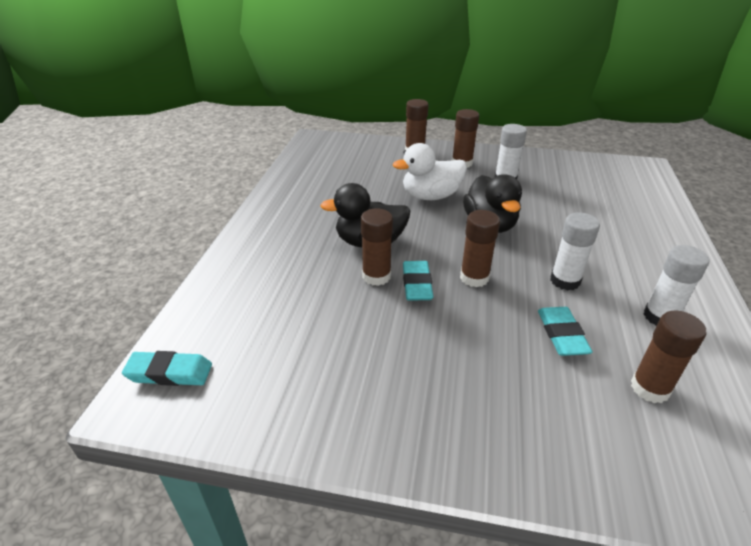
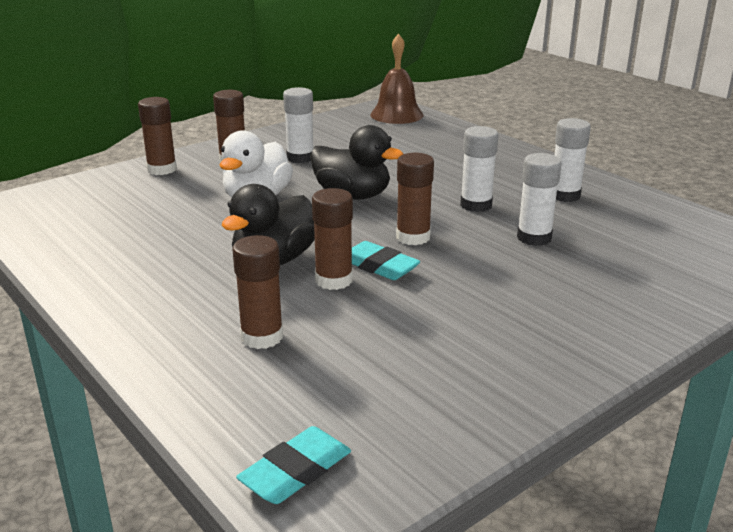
camera: 50 degrees left, 10 degrees down
turquoise eraser [538,307,593,356] -> white glue stick [517,153,562,246]
brown glue stick [631,311,706,403] -> brown glue stick moved to [232,235,283,349]
none -> brown bell [370,34,424,124]

